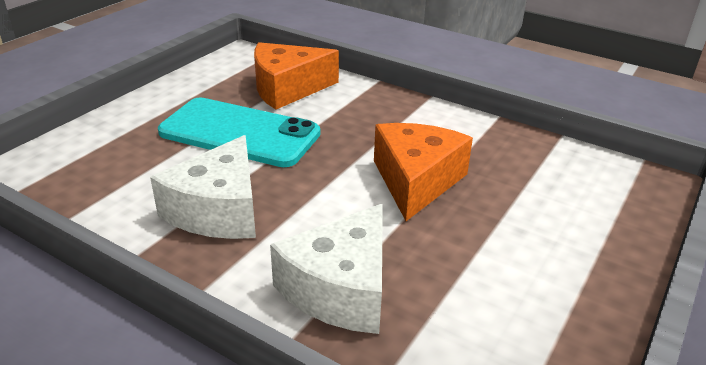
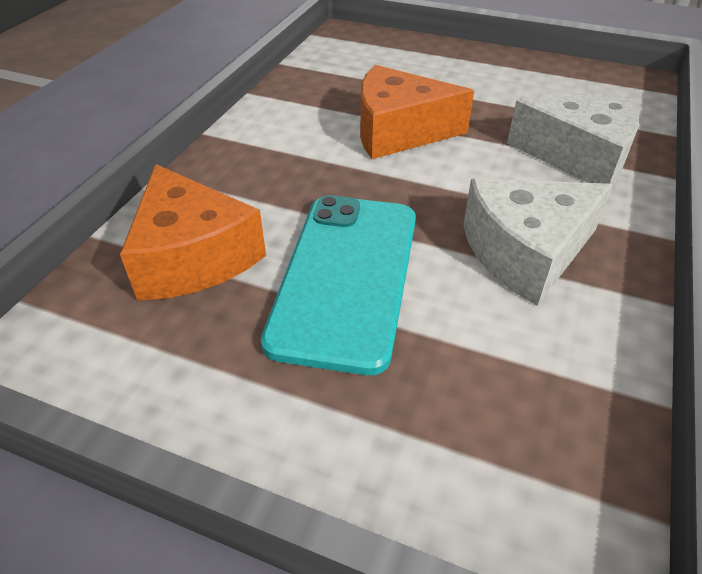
camera: 100 degrees left, 10 degrees up
white cheese [150,135,256,239] -> white cheese turned 150 degrees clockwise [463,178,613,306]

